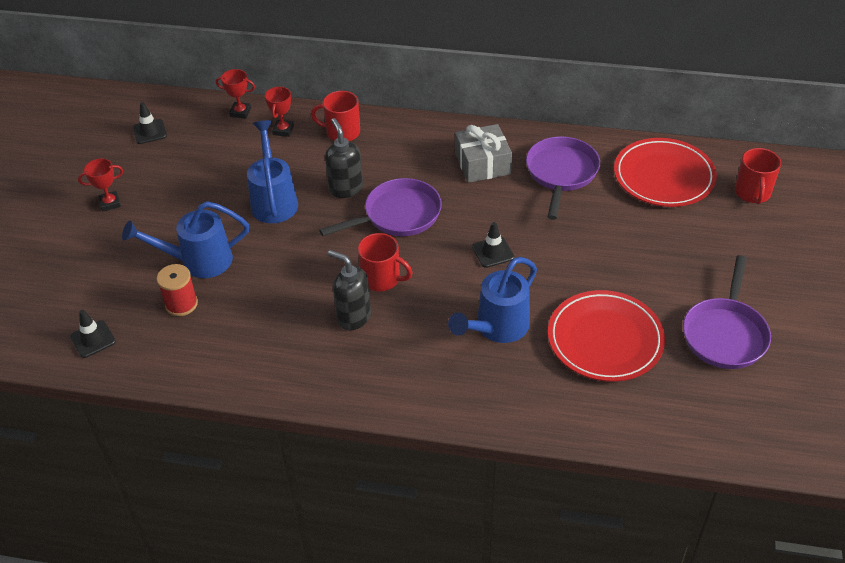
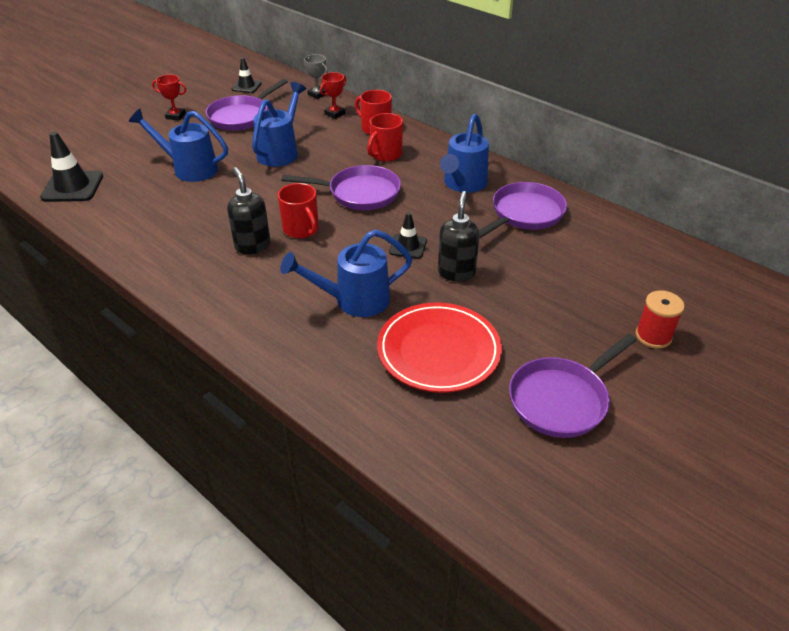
camera: 30 degrees right, 5 degrees down
black traffic cone [70,310,116,358] -> black traffic cone [40,132,103,202], size x1.66
red spool [157,264,198,316] -> red spool moved to [636,290,685,349]
red trophy [216,69,255,119] -> grey trophy [304,54,328,99]
black soap dispenser [325,118,363,198] -> black soap dispenser moved to [438,191,480,282]
grey gift [455,124,512,183] -> blue watering can [440,114,489,193]
red plate [614,138,717,207] -> none
red mug [735,148,781,204] -> red mug moved to [367,113,403,162]
none -> purple pan [206,79,288,131]

